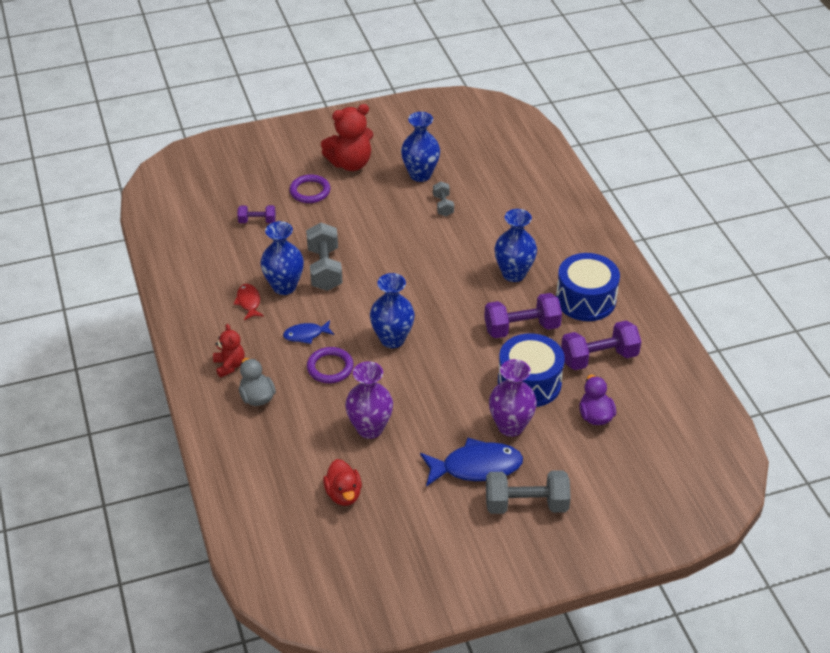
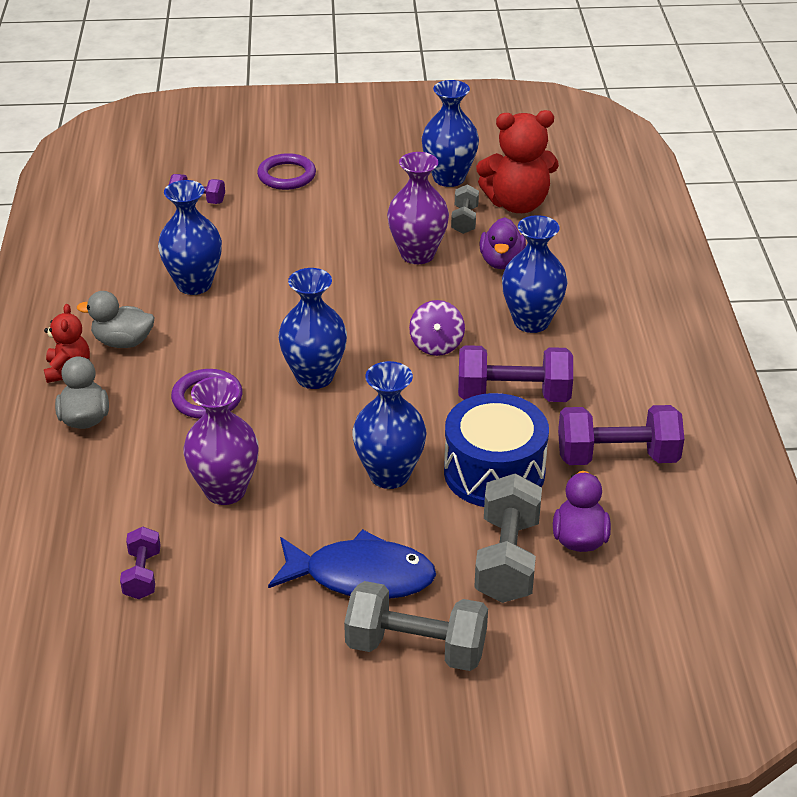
camera: 15 degrees right, 5 degrees down
red fish [233,284,264,320] -> none
blue fish [283,320,334,344] -> none
grey dumbbell [306,223,343,291] -> grey dumbbell moved to [474,473,542,603]
red teddy bear [321,104,373,171] -> red teddy bear moved to [476,110,559,213]
red duck [323,459,362,506] -> purple dumbbell [120,527,161,599]
purple vase [489,359,537,437] -> purple vase moved to [387,152,449,264]
blue drum [556,253,620,321] -> none
none -> grey duck [77,291,154,348]
none -> blue vase [352,361,426,489]
none -> purple spinning top [409,300,465,356]
none -> purple duck [480,217,526,269]

